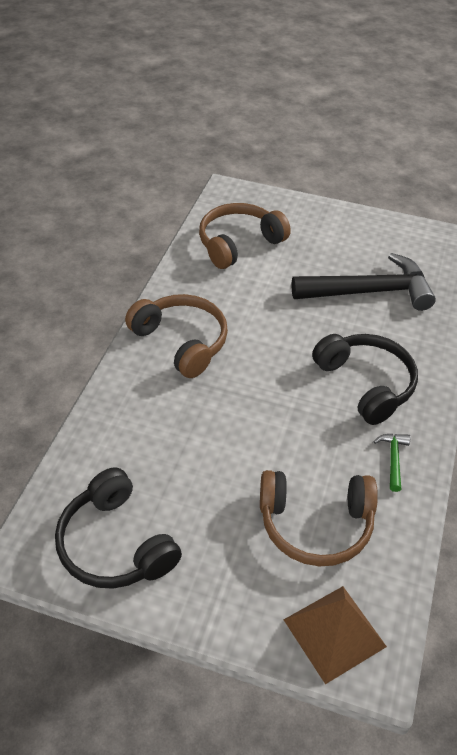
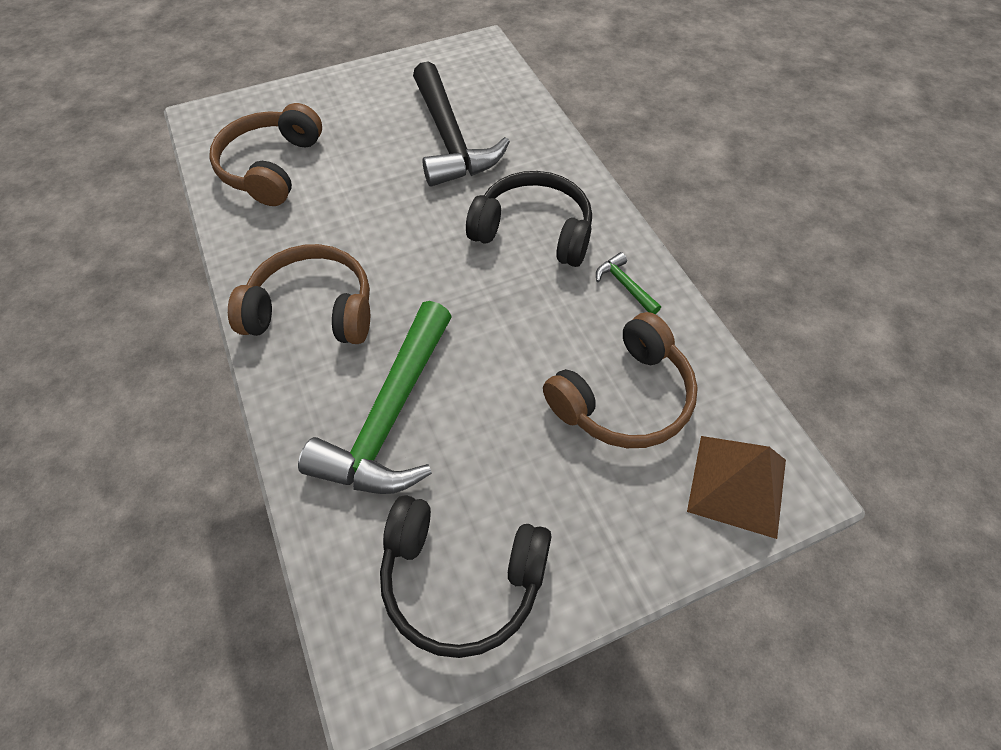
camera: 40 degrees left, 10 degrees up
black hammer [291,253,436,311] -> black hammer turned 120 degrees clockwise [413,62,510,187]
none -> green hammer [298,301,452,494]

